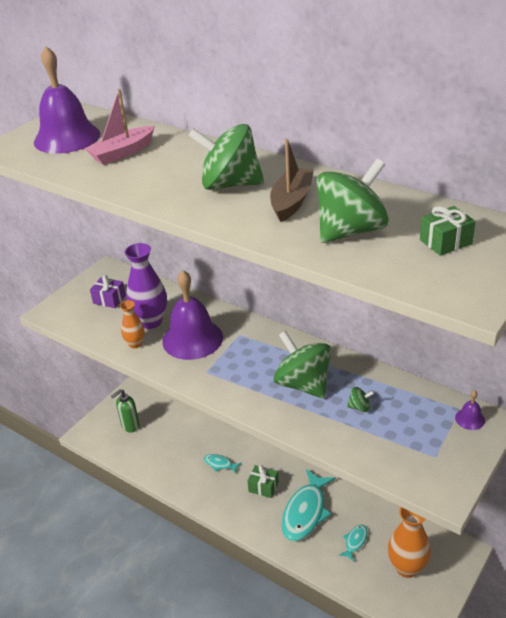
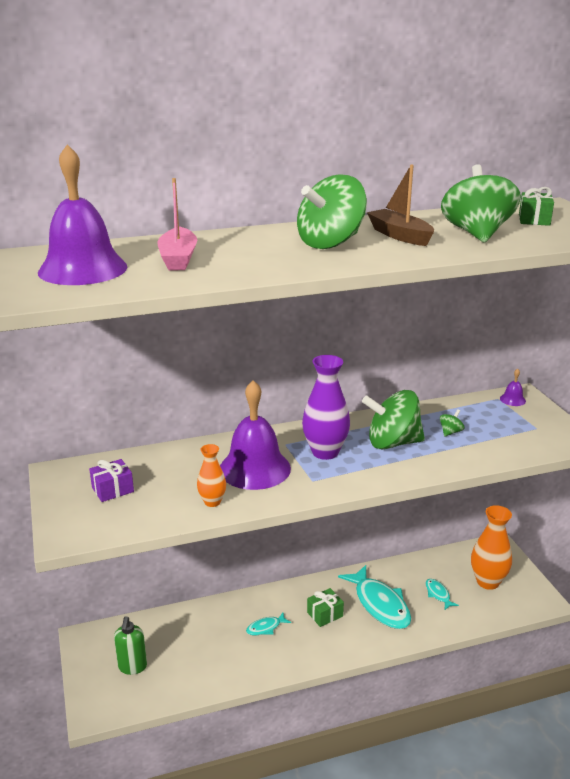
camera: 55 degrees left, 10 degrees down
purple vase [125,243,167,329] -> purple vase moved to [302,355,350,460]

